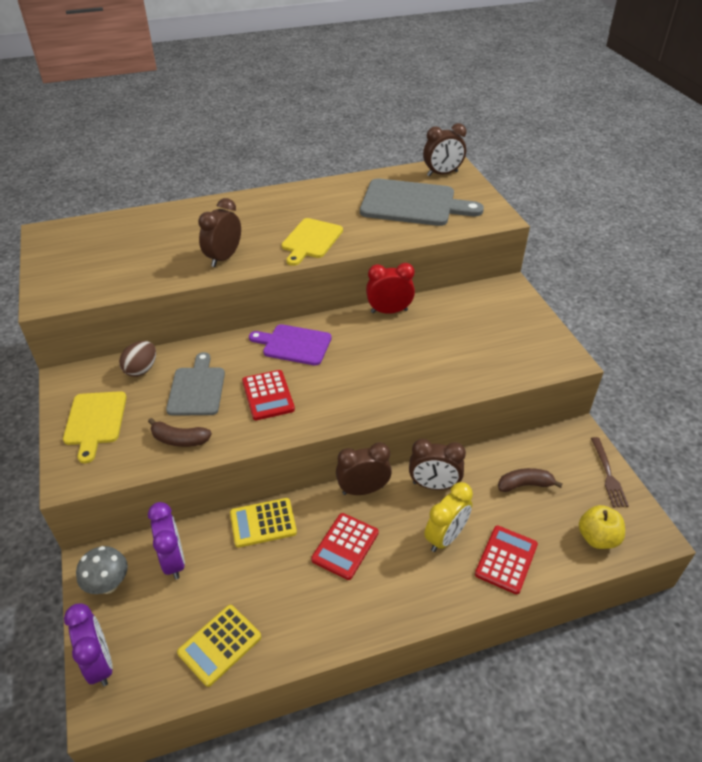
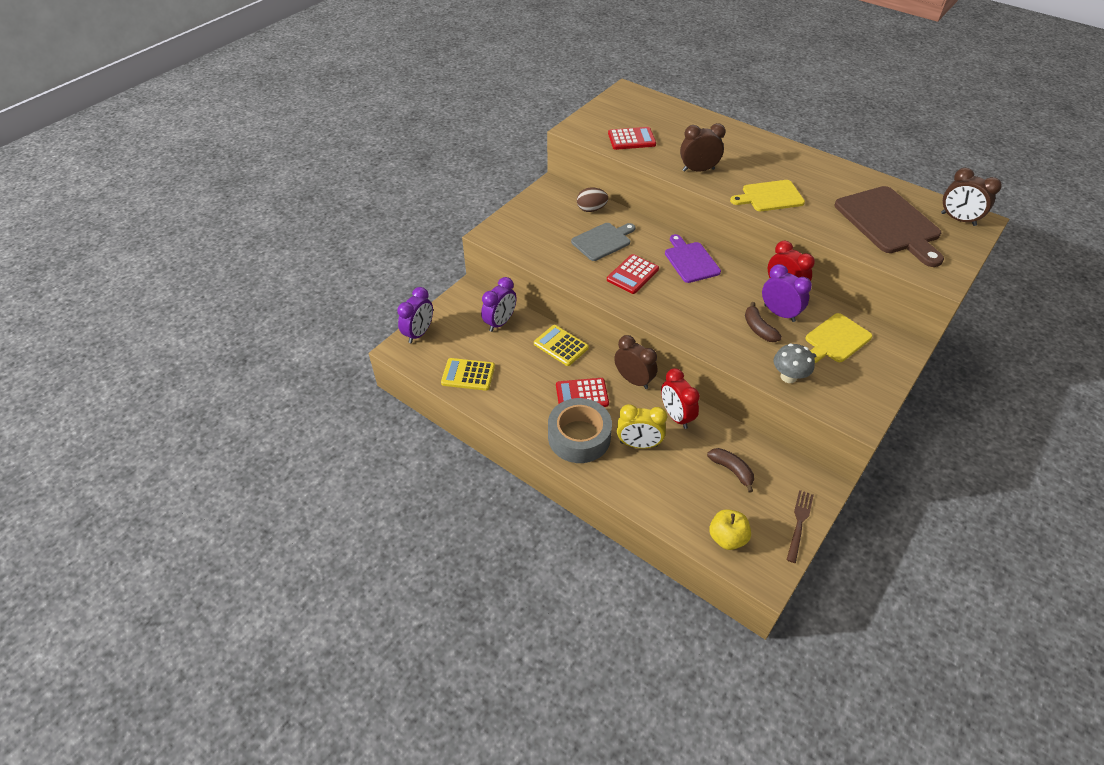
camera: 55 degrees right, 5 degrees up
yellow cutting board [63,391,126,463] -> yellow cutting board moved to [805,313,872,363]
grey mushroom [76,546,128,594] -> grey mushroom moved to [774,344,815,383]
brown banana [148,418,212,447] -> brown banana moved to [745,302,782,342]
grey cutting board [360,178,484,226] -> brown cutting board [835,186,944,267]
brown clock [409,439,466,490] -> red clock [661,368,700,429]
red calculator [475,526,538,594] -> red calculator moved to [608,127,656,150]
brown fork [591,437,629,507] -> brown fork turned 150 degrees clockwise [786,490,814,563]
none -> grey tape [548,398,612,463]
none -> purple clock [762,264,812,322]

